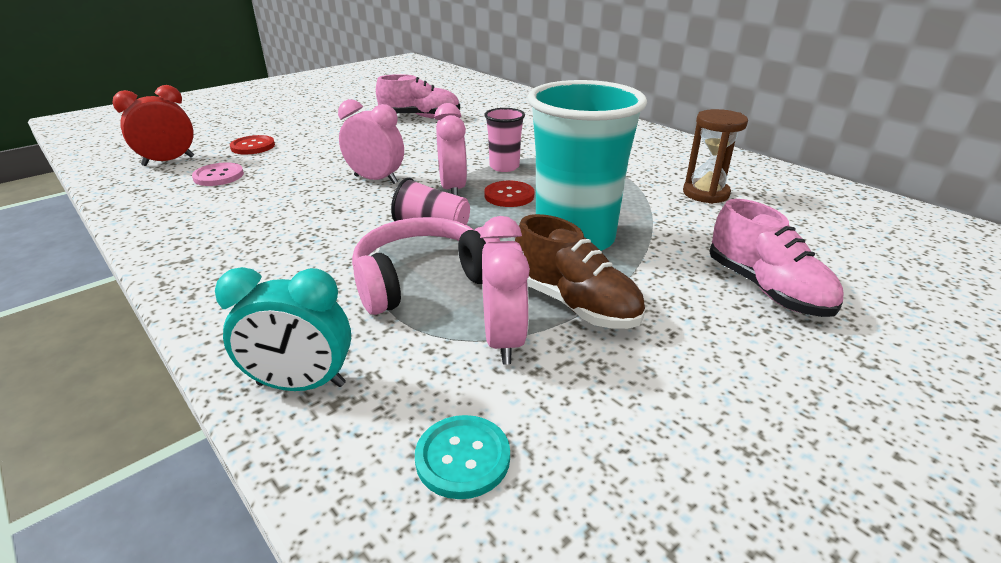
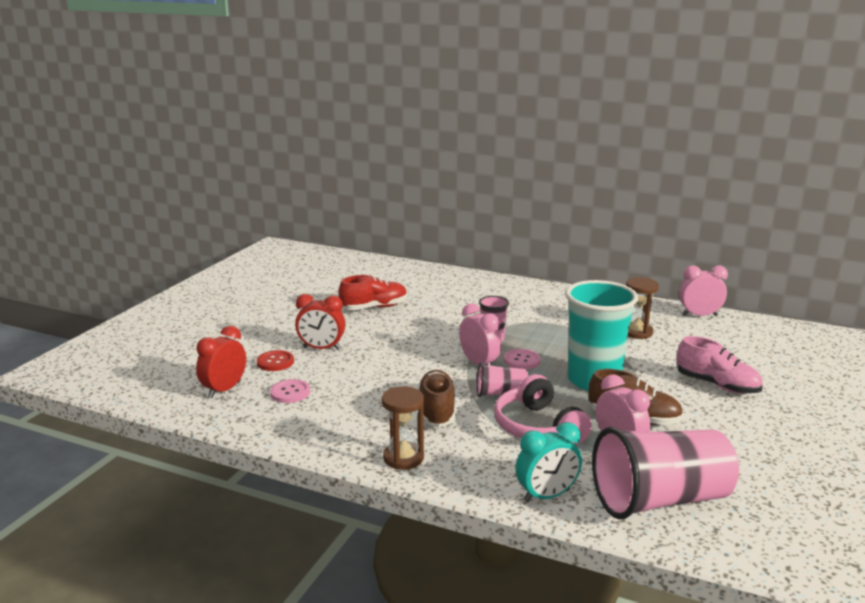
camera: 25 degrees left, 10 degrees down
pink clock [338,99,404,184] -> pink clock moved to [679,265,728,316]
pink headphones [352,217,500,315] -> pink headphones turned 60 degrees counterclockwise [494,374,592,445]
pink shoe [376,74,460,118] -> red shoe [339,275,407,310]
turquoise button [415,415,510,499] -> pink cup [592,427,739,519]
red button [484,181,534,207] -> pink button [504,349,541,369]
none -> red clock [295,294,345,350]
none -> brown hourglass [382,386,424,470]
none -> brown shoe [418,370,455,427]

